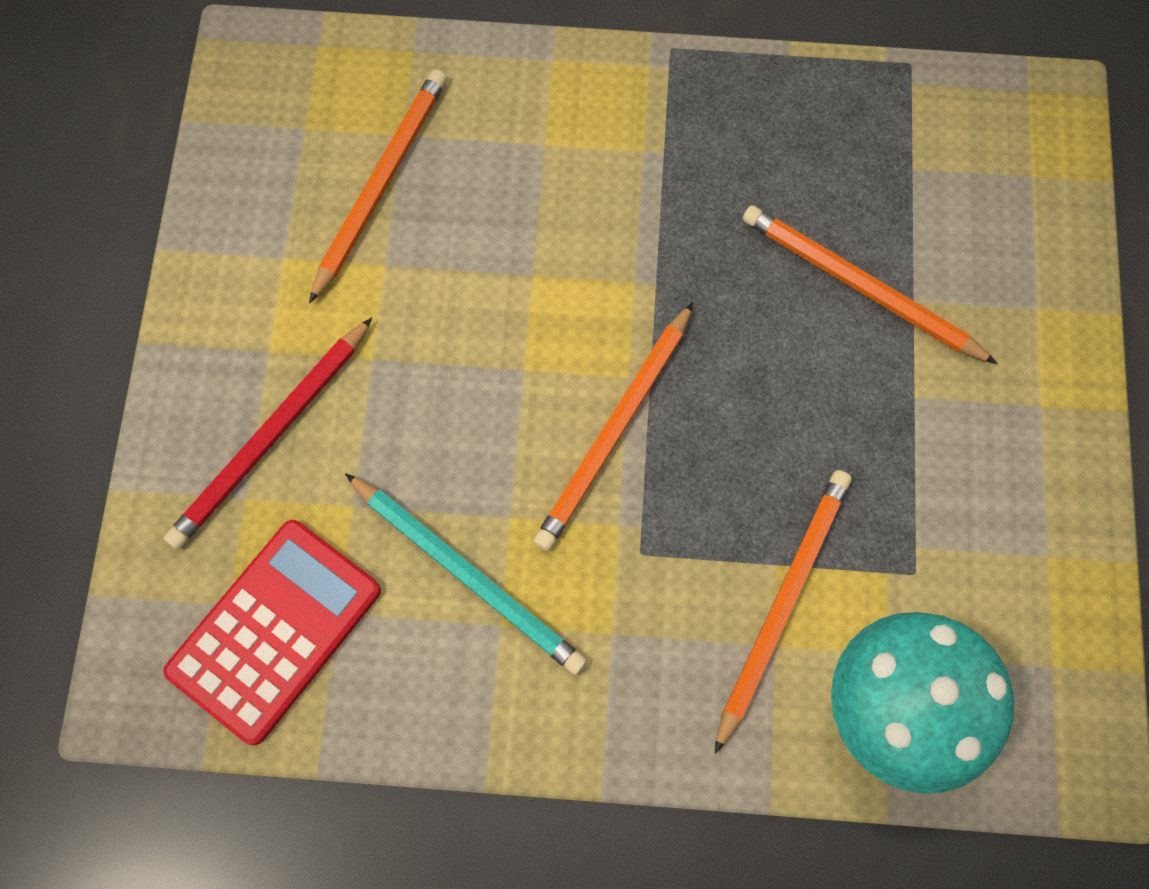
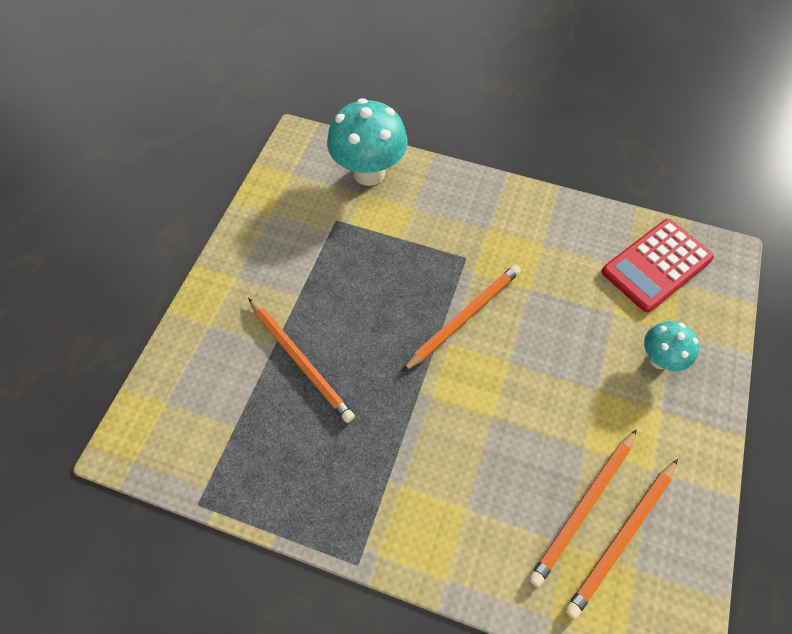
camera: 165 degrees left, 10 degrees down
red pencil [164,317,372,549] -> turquoise mushroom [644,321,700,371]
turquoise pencil [345,473,587,675] -> none
orange pencil [714,470,851,754] -> orange pencil moved to [565,459,678,619]

